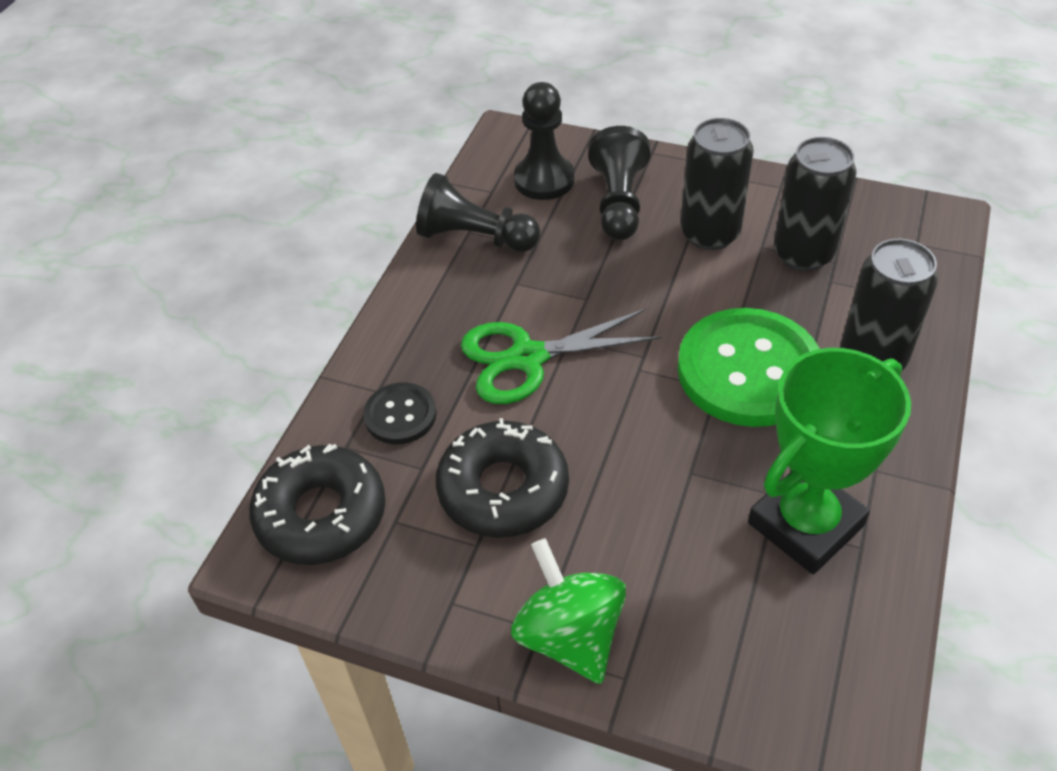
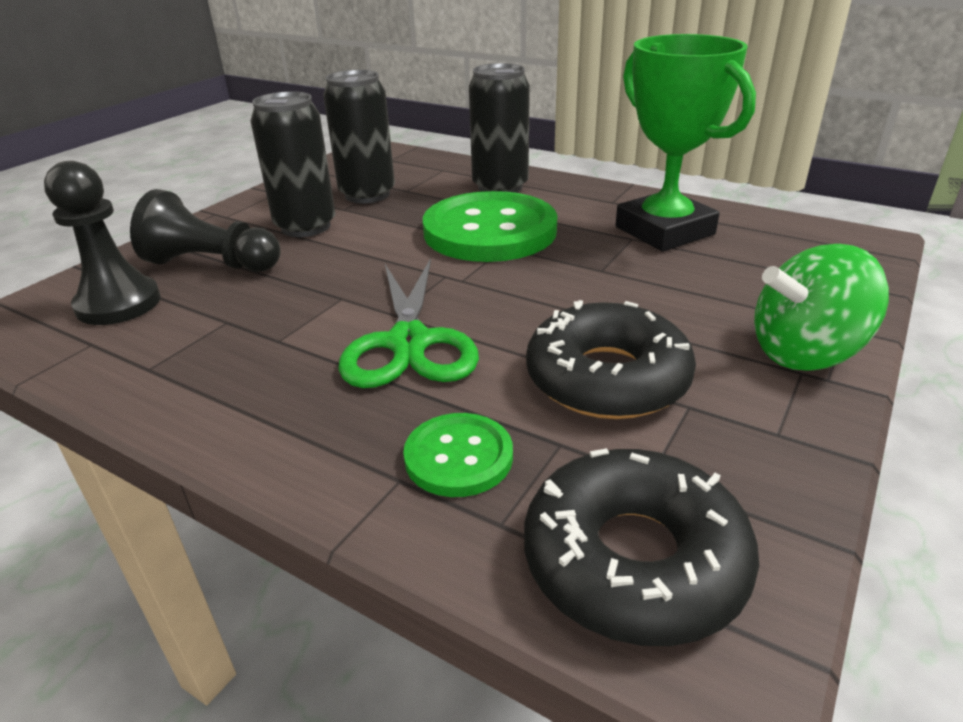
camera: 80 degrees left, 15 degrees down
black button [363,382,437,444] -> green button [403,413,513,497]
black pawn [416,173,540,252] -> none

